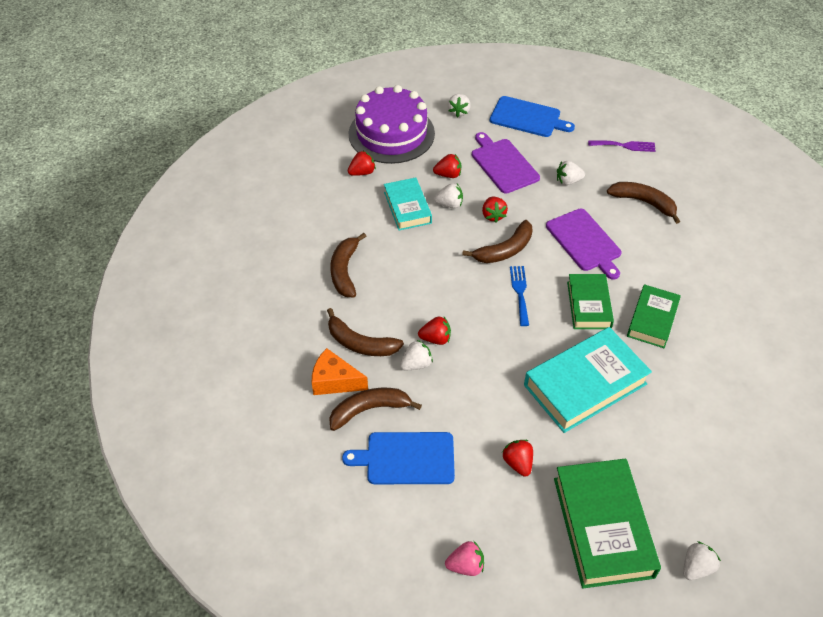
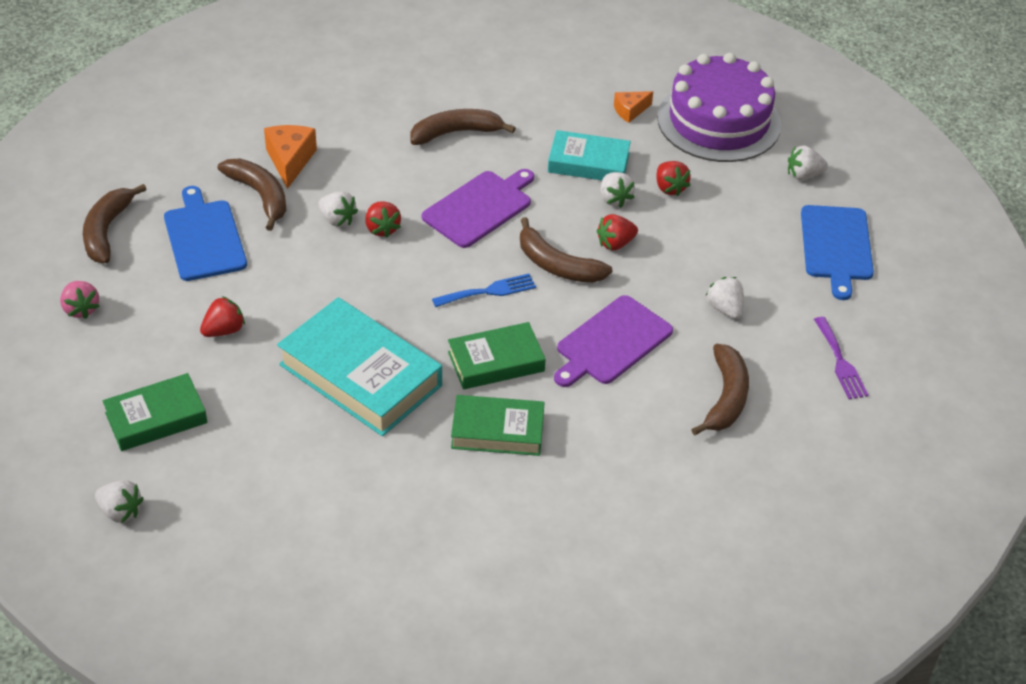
camera: 70 degrees right, 5 degrees down
brown banana [327,308,404,356] -> brown banana moved to [83,184,147,263]
red strawberry [348,151,376,176] -> orange cheese [614,91,653,123]
turquoise book [384,177,432,231] -> turquoise book turned 45 degrees clockwise [548,130,631,180]
purple cutting board [472,132,540,194] -> purple cutting board moved to [422,169,534,248]
green book [554,458,661,588] -> green book [102,373,207,451], size x0.61

